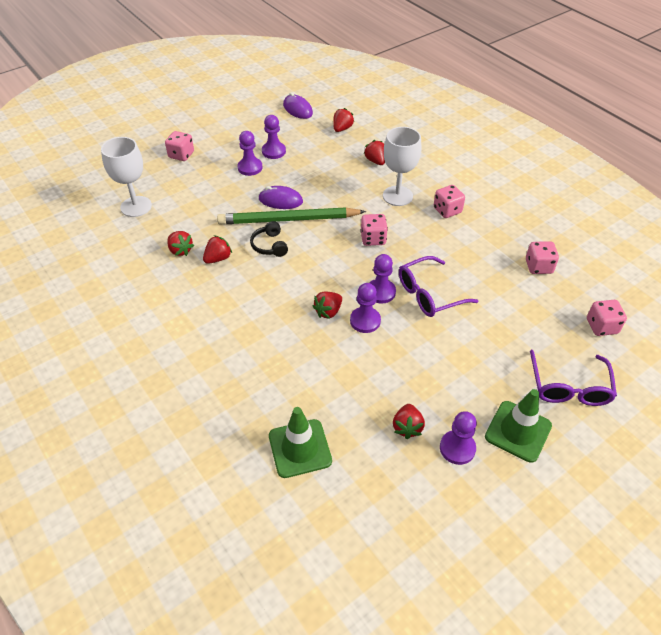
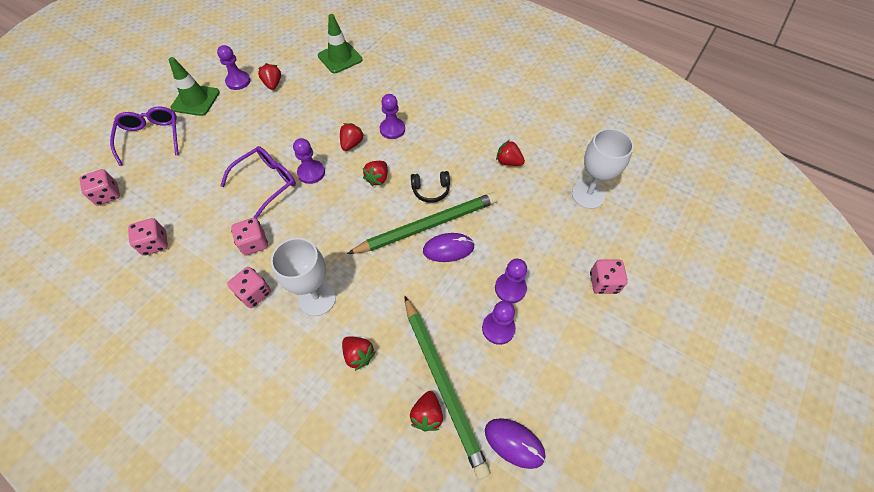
camera: 160 degrees right, 10 degrees up
red strawberry [203,235,232,264] -> red strawberry moved to [363,161,388,186]
black headphones [250,221,288,257] -> black headphones turned 120 degrees clockwise [411,171,450,203]
purple pawn [350,283,381,333] -> purple pawn moved to [380,94,405,139]
pink dice [360,214,388,246] -> pink dice moved to [231,218,268,256]
none -> green pencil [404,296,490,480]

